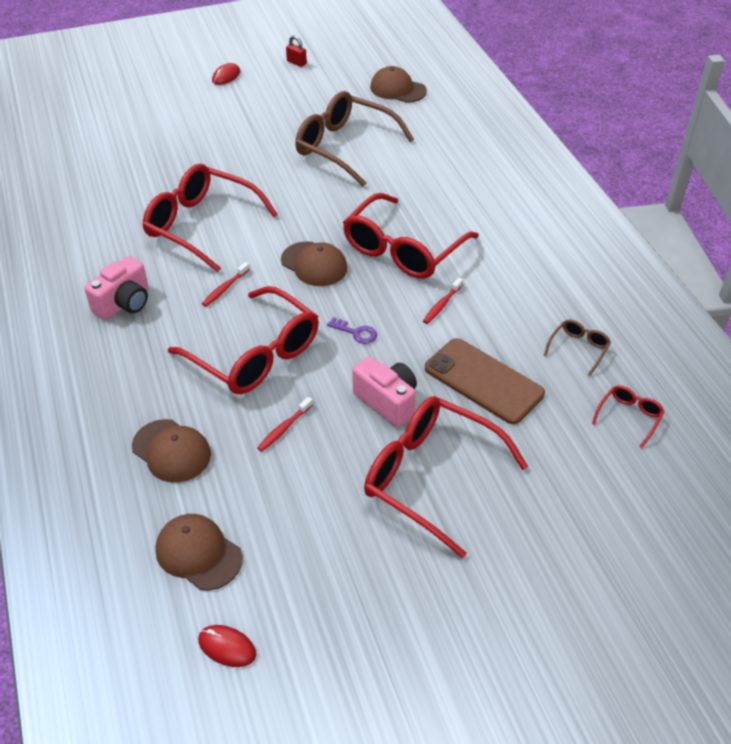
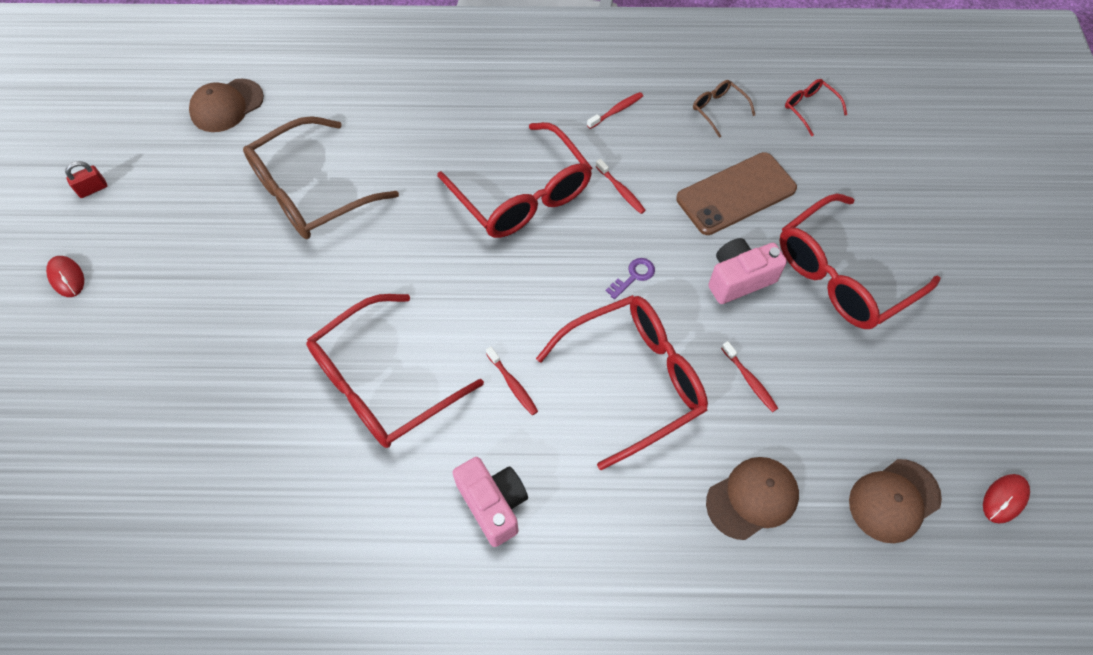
camera: 70 degrees left, 15 degrees up
brown cap [281,241,347,286] -> none
none -> red toothbrush [587,92,643,129]

